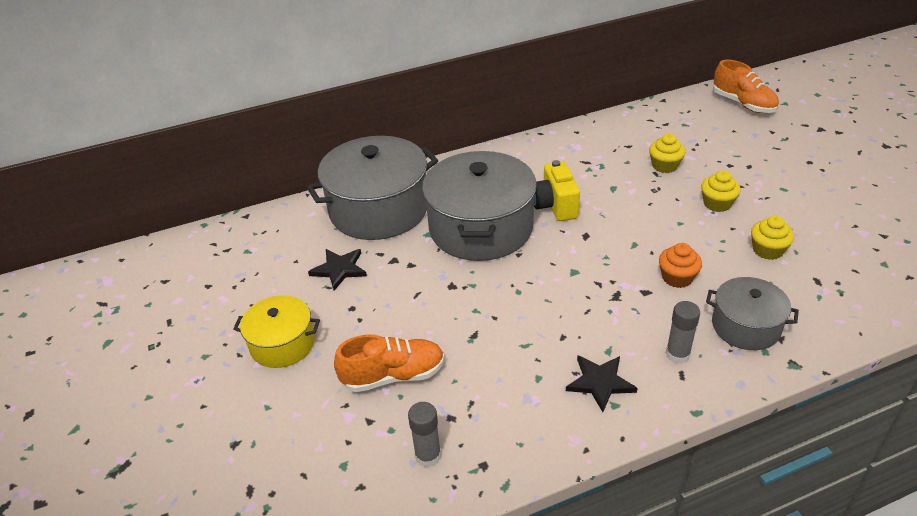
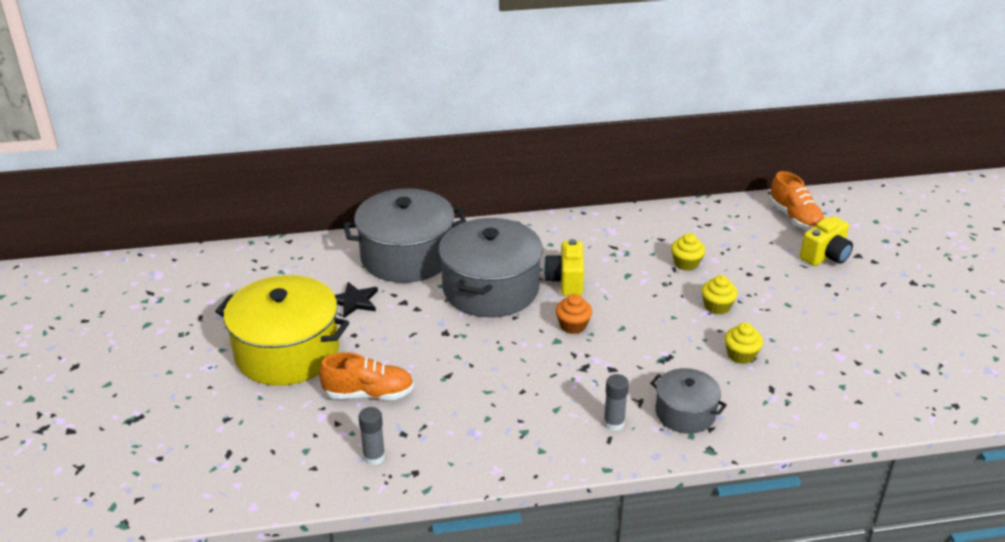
camera: 10 degrees right, 5 degrees down
yellow pot [233,295,320,368] -> yellow pot [215,275,349,386], size x1.85
black star [566,355,638,412] -> none
orange cupcake [659,243,702,288] -> orange cupcake moved to [556,294,592,334]
none -> yellow camera [800,216,853,266]

